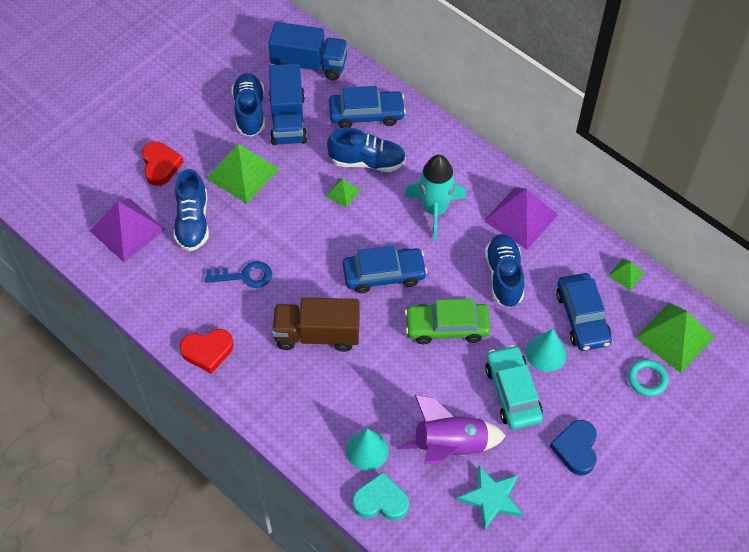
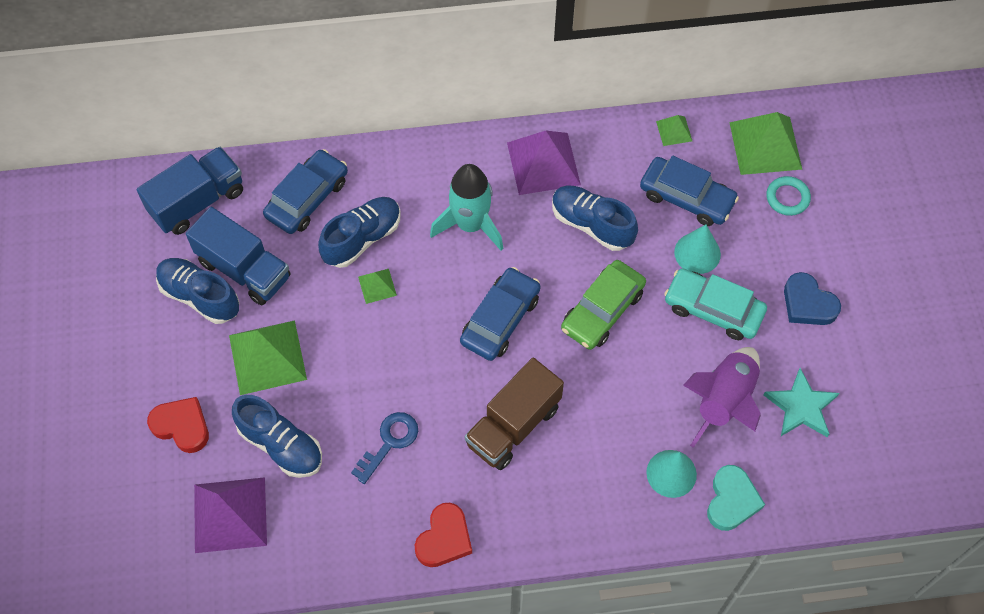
camera: 50 degrees left, 5 degrees up
turquoise heart [352,472,409,521] -> turquoise heart turned 150 degrees clockwise [707,465,765,531]

